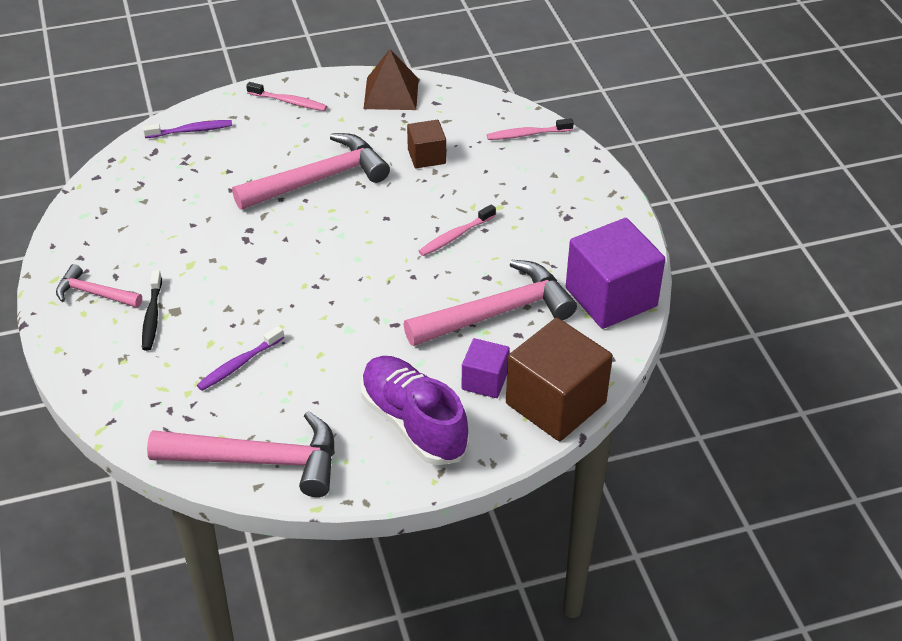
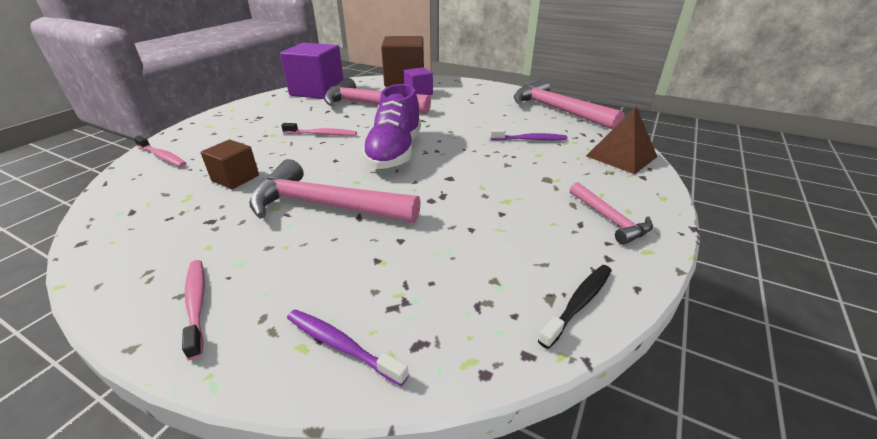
camera: 135 degrees left, 10 degrees down
black toothbrush [142,270,162,351] -> black toothbrush moved to [538,265,612,349]
purple shoe [361,356,469,465] -> purple shoe moved to [362,84,421,169]
brown pyramid [364,49,419,110] -> brown pyramid moved to [586,106,657,174]

